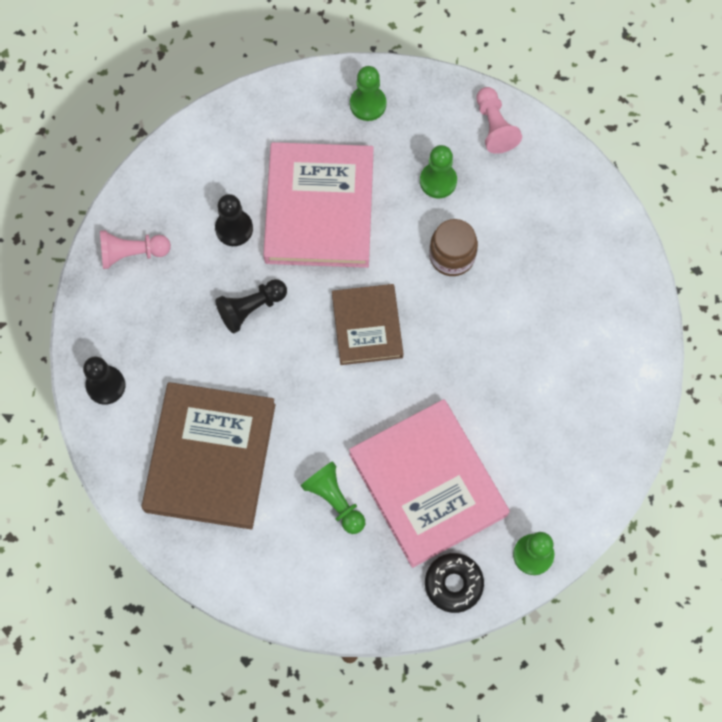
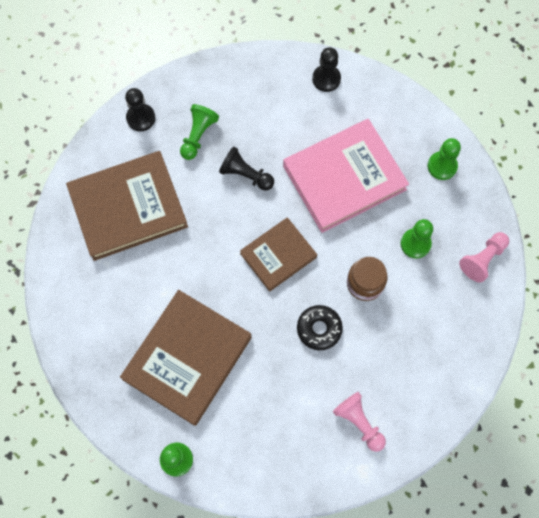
camera: 60 degrees right, 0 degrees up
pink pawn [100,230,171,269] -> pink pawn moved to [333,392,386,452]
black pawn [215,194,253,246] -> black pawn moved to [312,47,341,92]
green pawn [301,461,365,534] -> green pawn moved to [180,104,219,160]
pink book [349,399,510,568] -> brown book [120,290,252,426]
black donut [425,553,484,613] -> black donut moved to [297,305,343,350]

